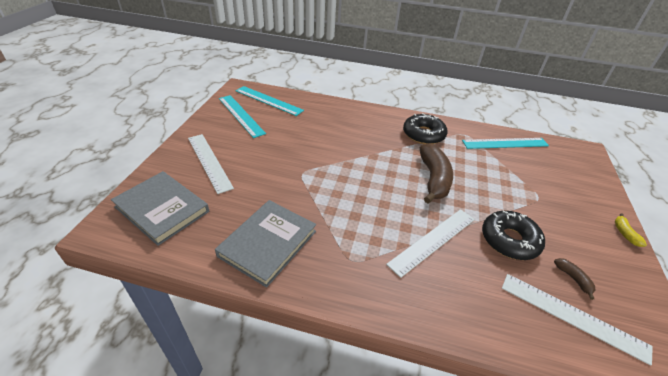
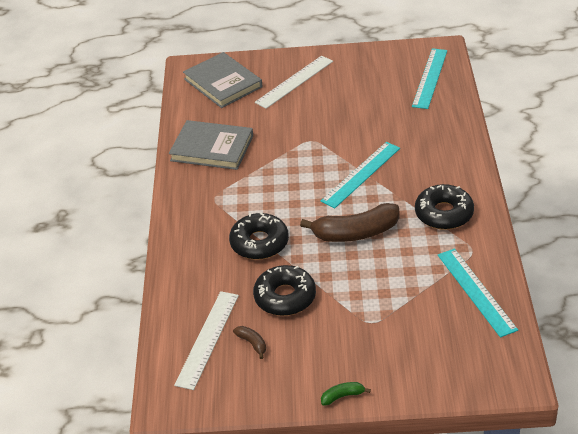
camera: 80 degrees right, 0 degrees up
grey book [111,171,209,246] -> grey book turned 60 degrees counterclockwise [183,52,262,108]
turquoise ruler [219,95,266,138] -> turquoise ruler moved to [321,142,400,208]
white ruler [386,209,475,278] -> black donut [229,213,289,260]
brown banana [554,258,595,300] -> brown banana turned 90 degrees counterclockwise [233,326,266,359]
yellow banana [615,213,647,247] -> green banana [321,382,371,406]

